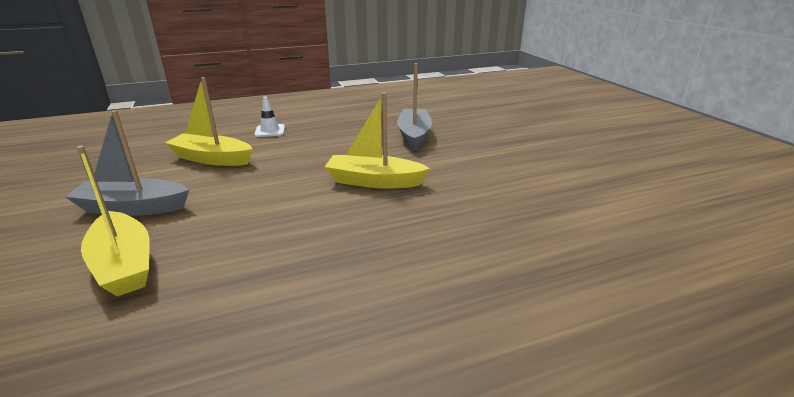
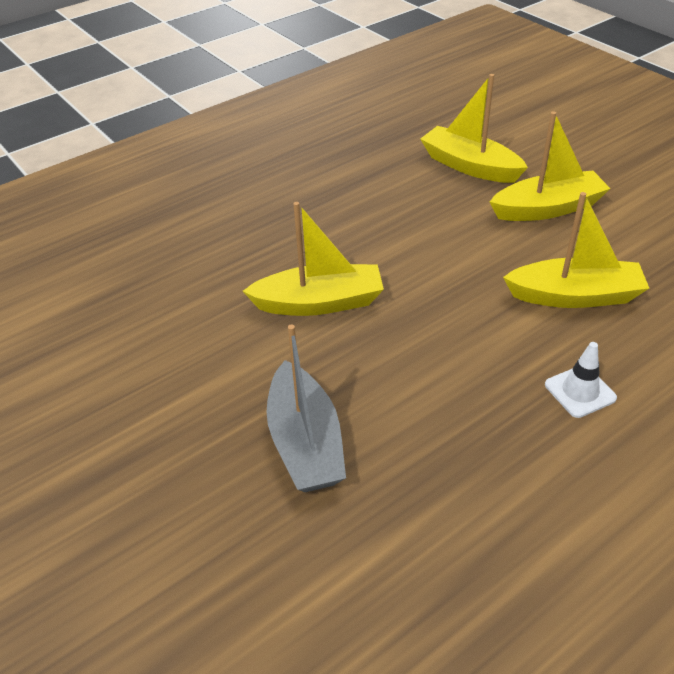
camera: 165 degrees right, 15 degrees up
grey boat [65,110,189,216] -> yellow boat [490,111,611,221]

